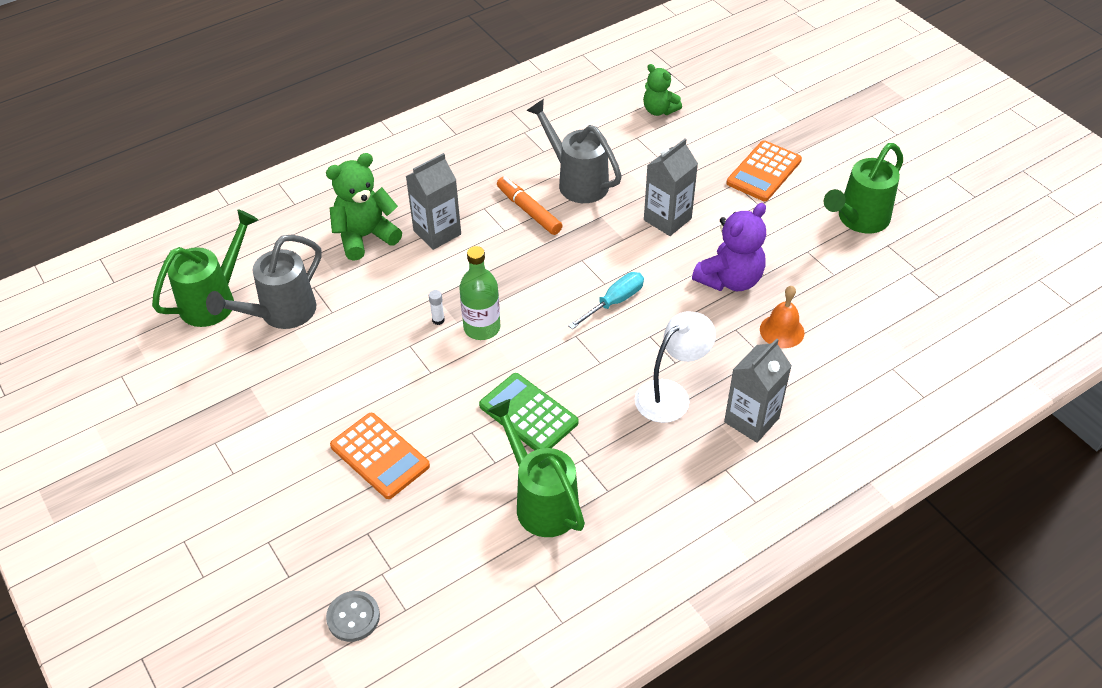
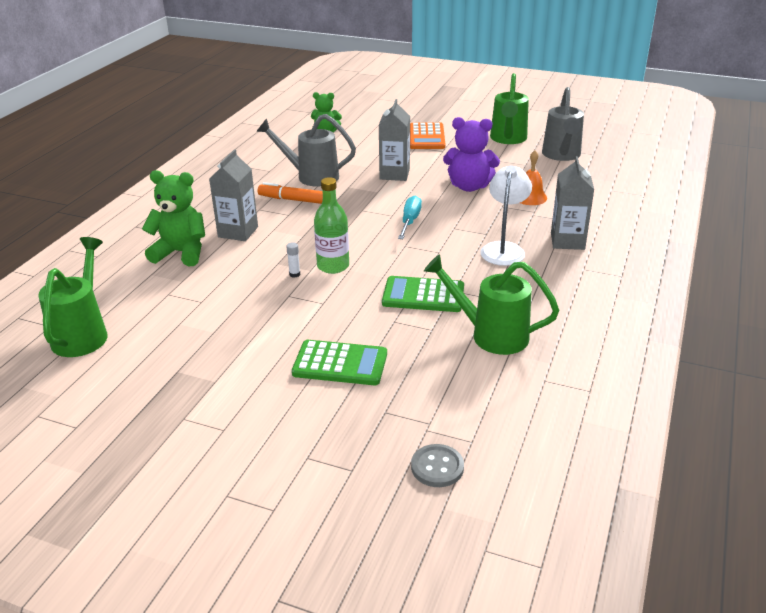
camera: 35 degrees left, 15 degrees down
grey watering can [206,235,322,329] -> grey watering can moved to [542,87,584,161]
green teddy bear [326,153,402,261] -> green teddy bear turned 75 degrees clockwise [142,170,205,266]
orange calculator [330,413,430,499] -> green calculator [292,340,387,385]
purple teddy bear [692,203,766,291] -> purple teddy bear turned 90 degrees clockwise [443,117,500,192]

